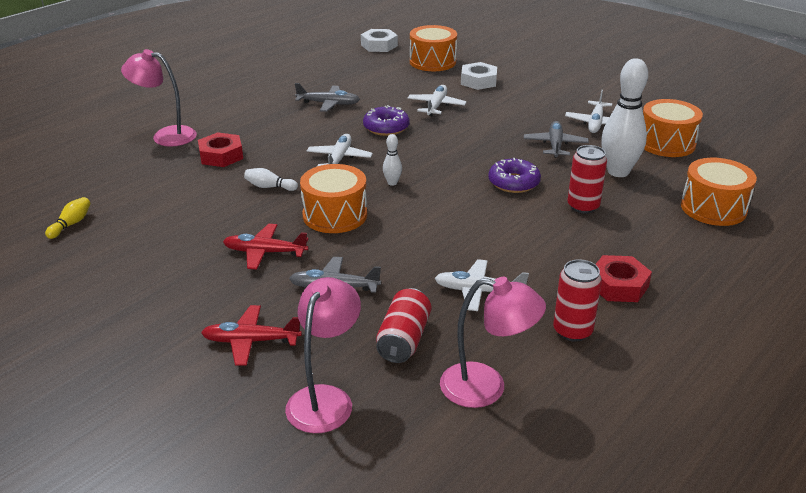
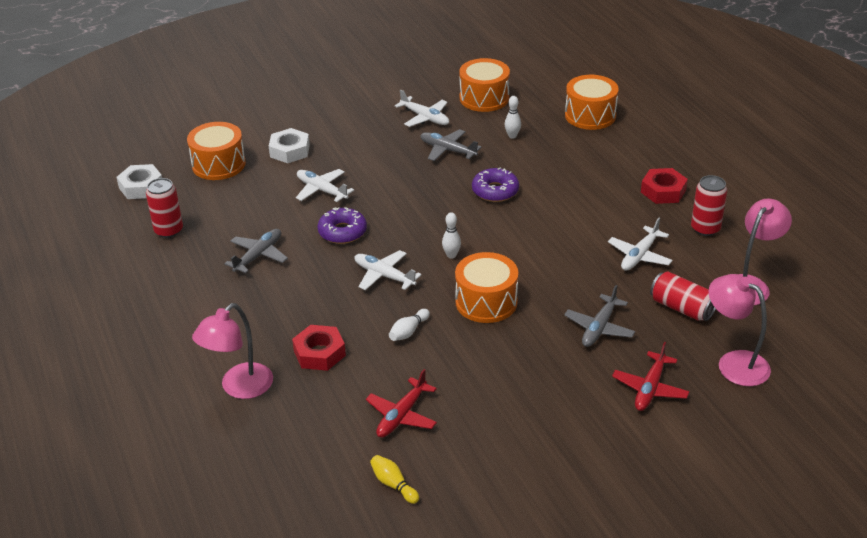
camera: 65 degrees left, 5 degrees up
red plane [223,224,309,270] -> red plane moved to [366,369,437,437]
red can [567,145,607,213] -> red can moved to [146,178,183,238]
white bowling pin [601,58,648,177] -> white bowling pin [505,96,521,139], size x0.44

